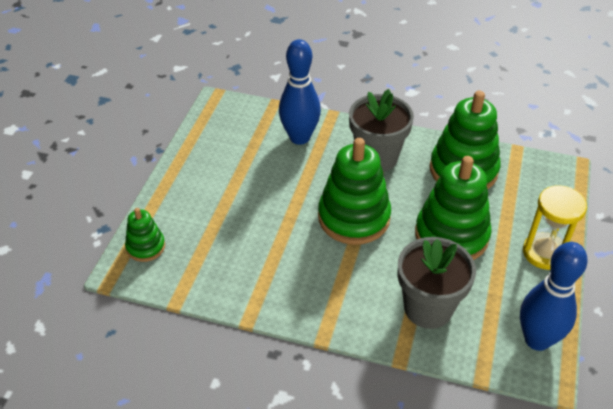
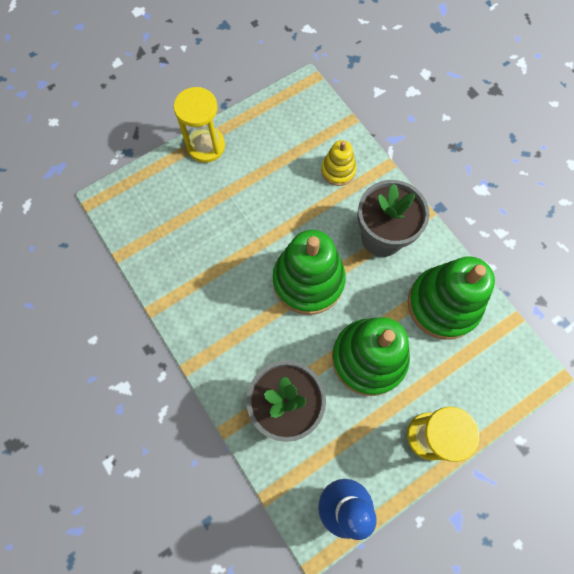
camera: 40 degrees right, 25 degrees up
green stacking toy [125,208,165,262] -> none
blue bowling pin [279,39,321,145] -> yellow stacking toy [321,140,356,186]
none -> yellow hourglass [174,87,225,163]

